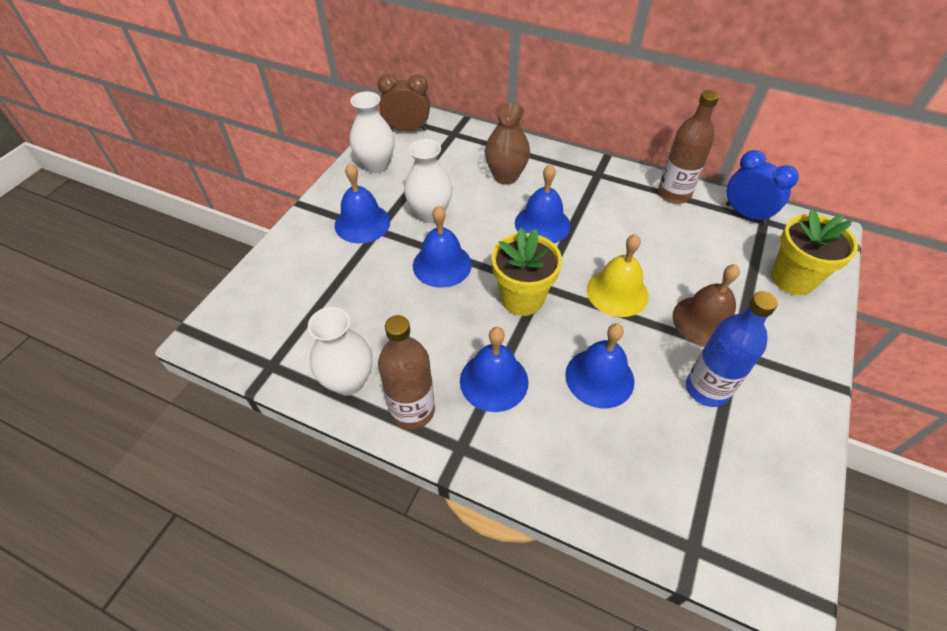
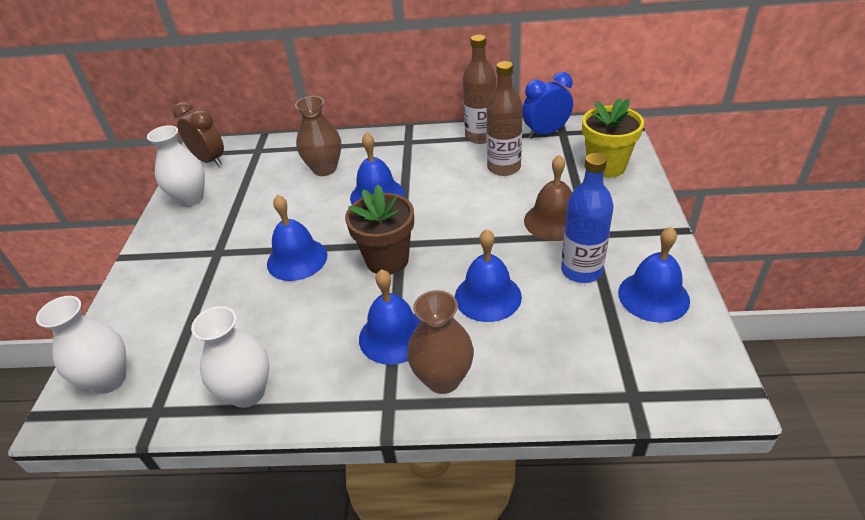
camera: 20 degrees left, 10 degrees down
blue bell [335,163,390,243] -> blue bell moved to [618,227,690,323]
brown clock [378,74,430,131] -> brown clock turned 60 degrees clockwise [173,102,224,166]
brown bottle [378,315,435,430] -> brown bottle moved to [486,61,523,176]
white vase [404,139,452,223] -> white vase moved to [36,296,126,394]
yellow flower pot [492,228,562,316] -> brown flower pot [345,185,414,275]
yellow bell [587,234,649,317] -> none
blue clock [726,150,799,225] -> blue clock turned 45 degrees counterclockwise [522,72,573,139]
none -> brown vase [407,290,474,394]

